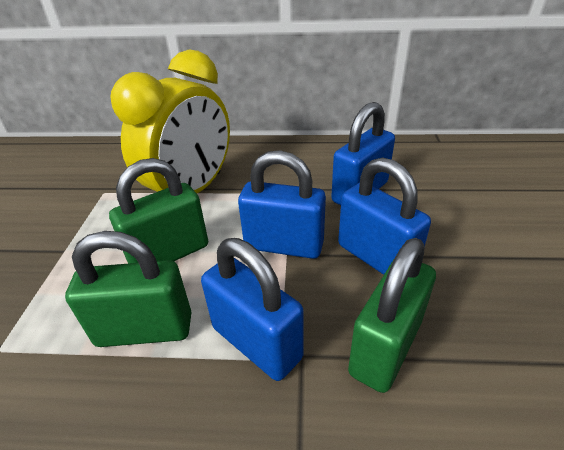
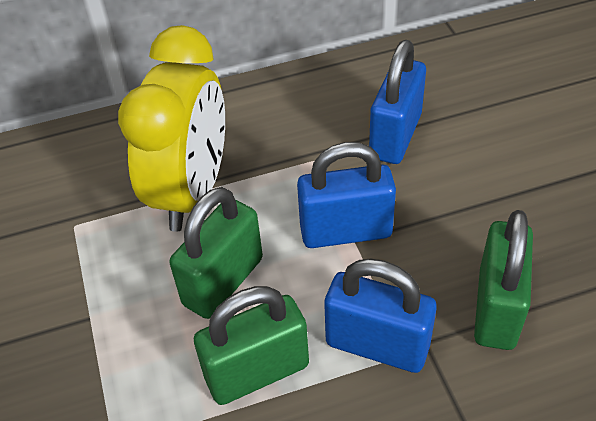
camera: 20 degrees left, 10 degrees up
blue padlock [338,157,431,275] -> none

